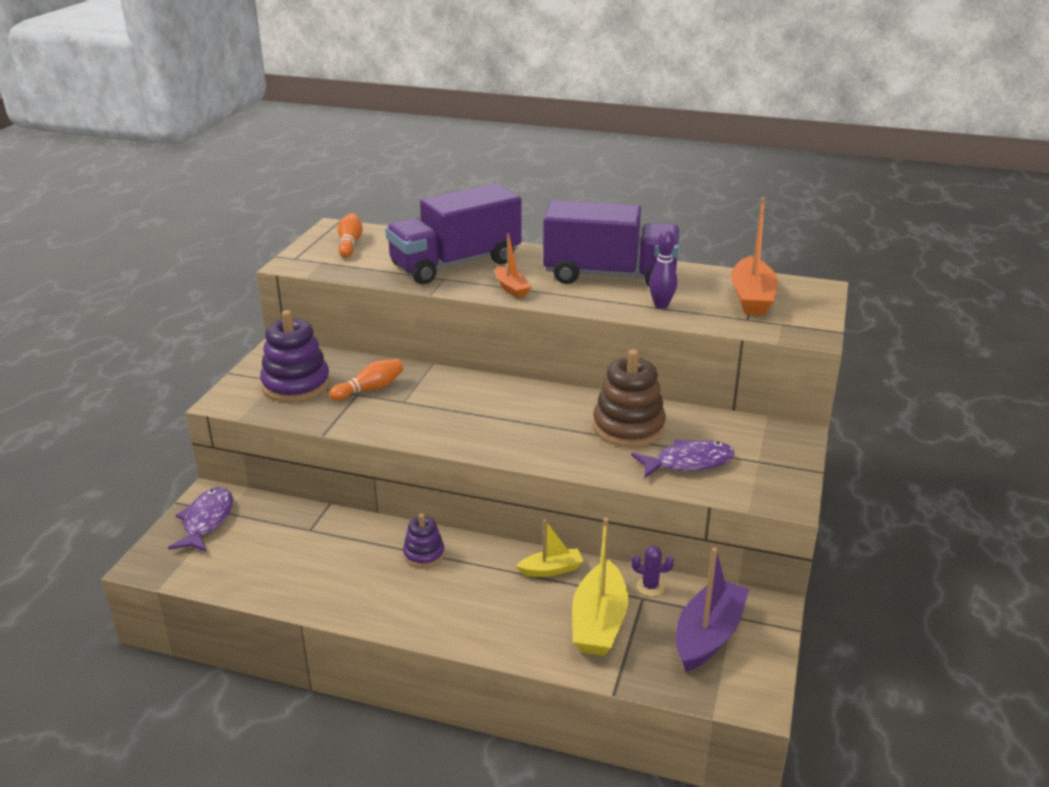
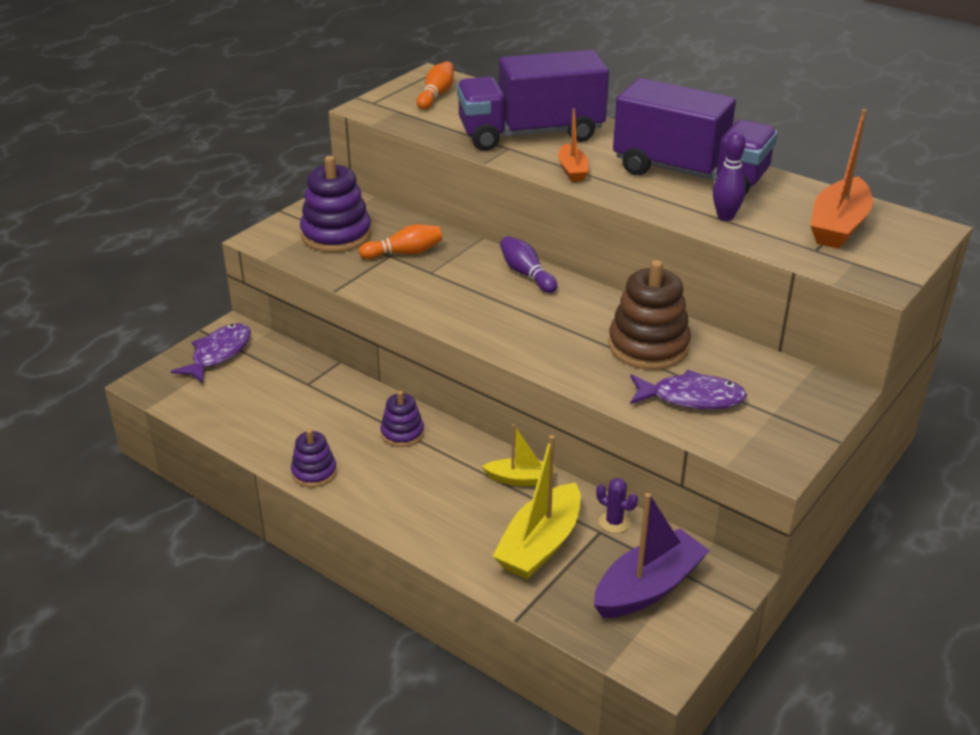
camera: 20 degrees right, 5 degrees up
none -> purple stacking toy [291,429,337,487]
none -> purple bowling pin [500,236,557,293]

